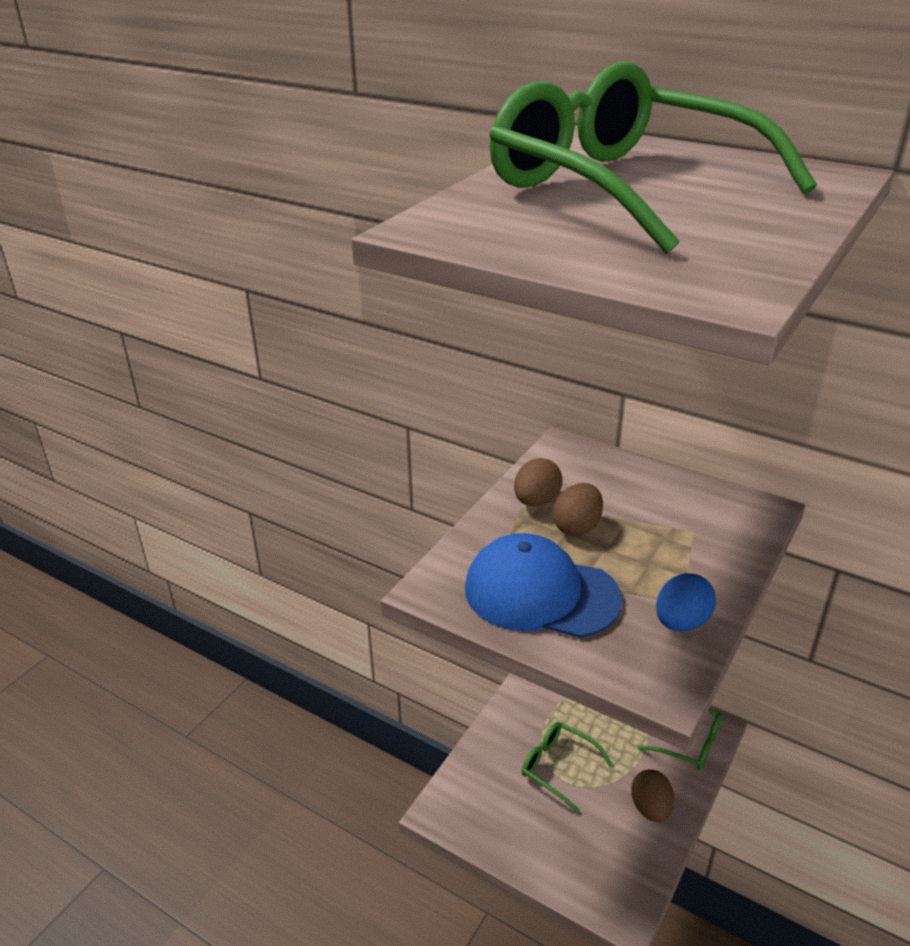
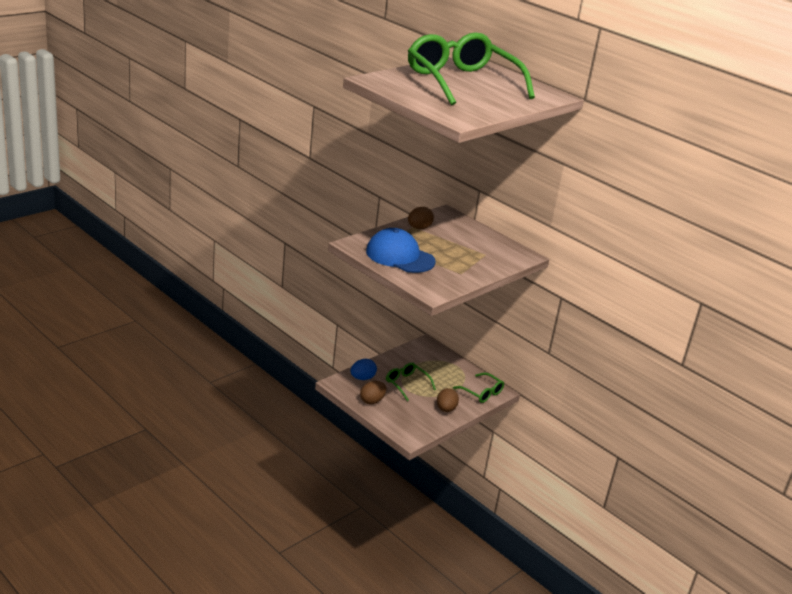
camera: 10 degrees right, 5 degrees down
brown egg [553,483,603,536] -> brown egg moved to [360,381,386,404]
blue egg [656,573,716,632] -> blue egg moved to [350,359,377,380]

